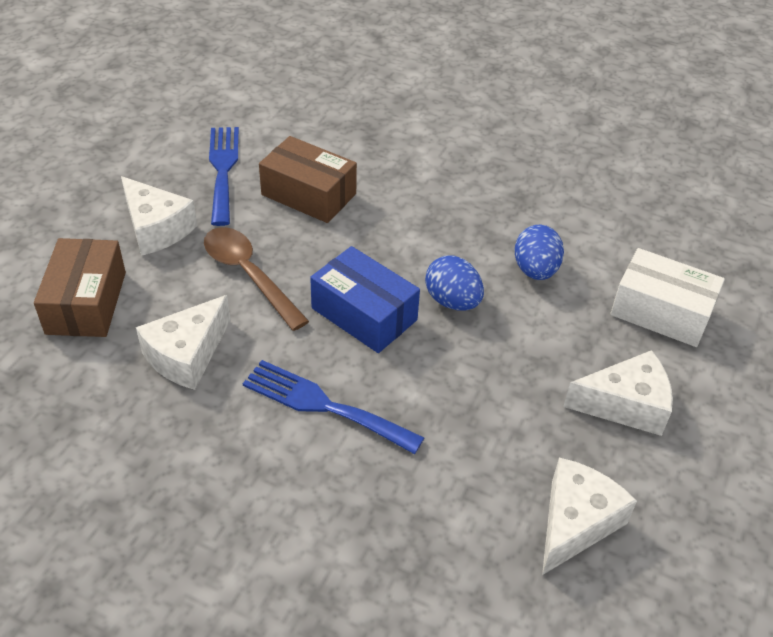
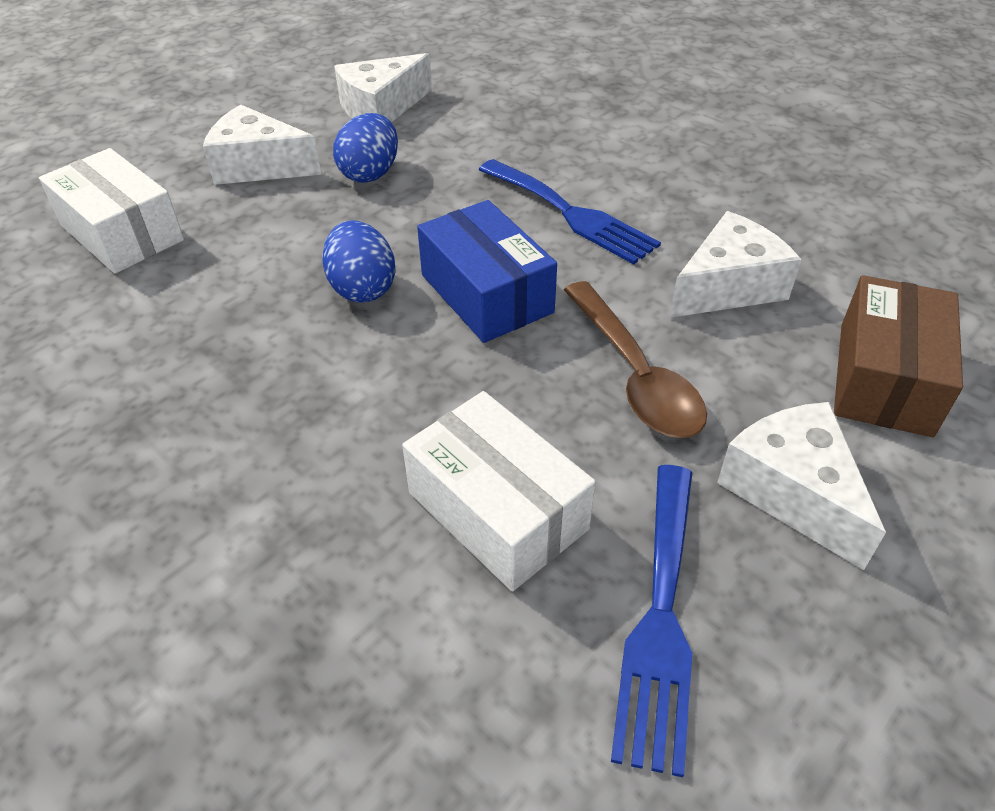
camera: 160 degrees left, 0 degrees up
brown box [259,136,357,223] -> white box [402,391,596,591]
blue egg [514,225,564,280] -> blue egg moved to [333,113,398,183]

